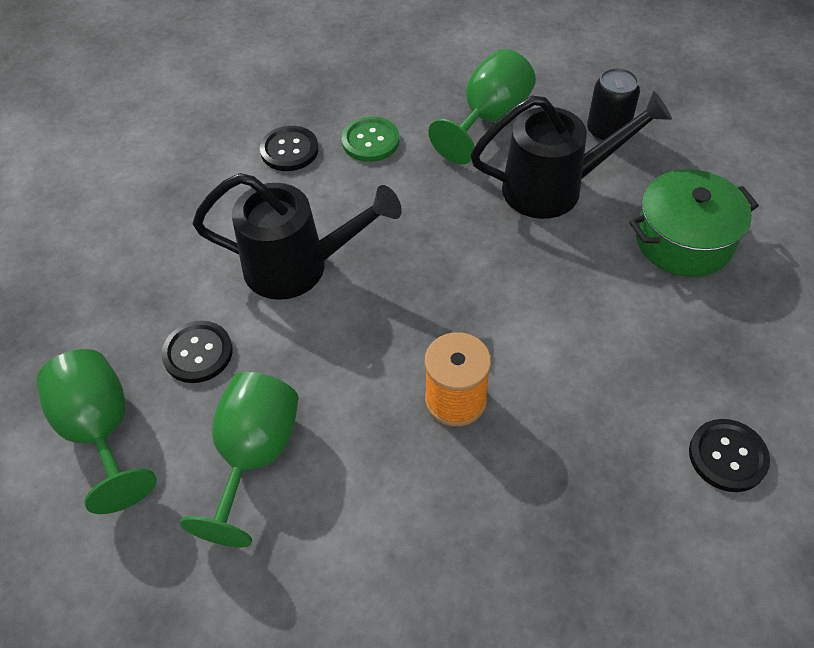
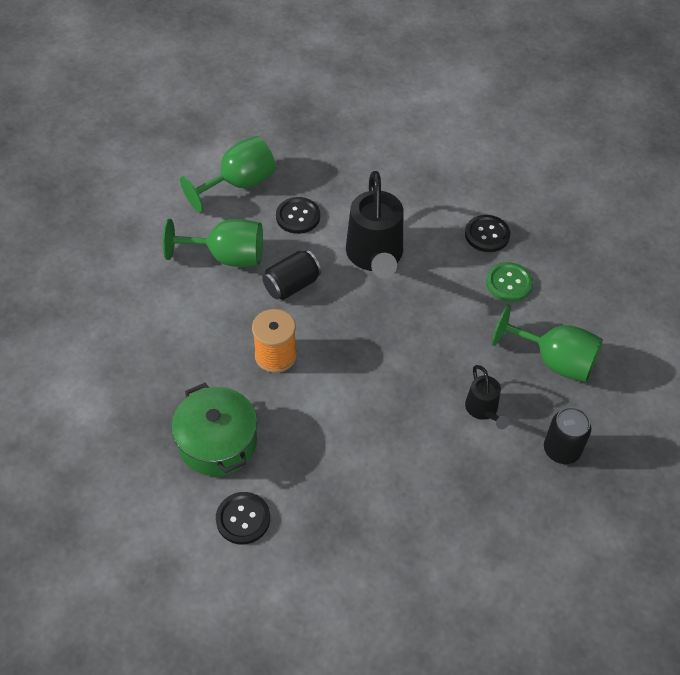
camera: 80 degrees right, 0 degrees up
black watering can [470,91,672,219] -> black watering can [465,365,509,429], size x0.51
green pot [629,169,759,277] -> green pot moved to [172,383,257,476]
none -> black can [262,250,321,300]

